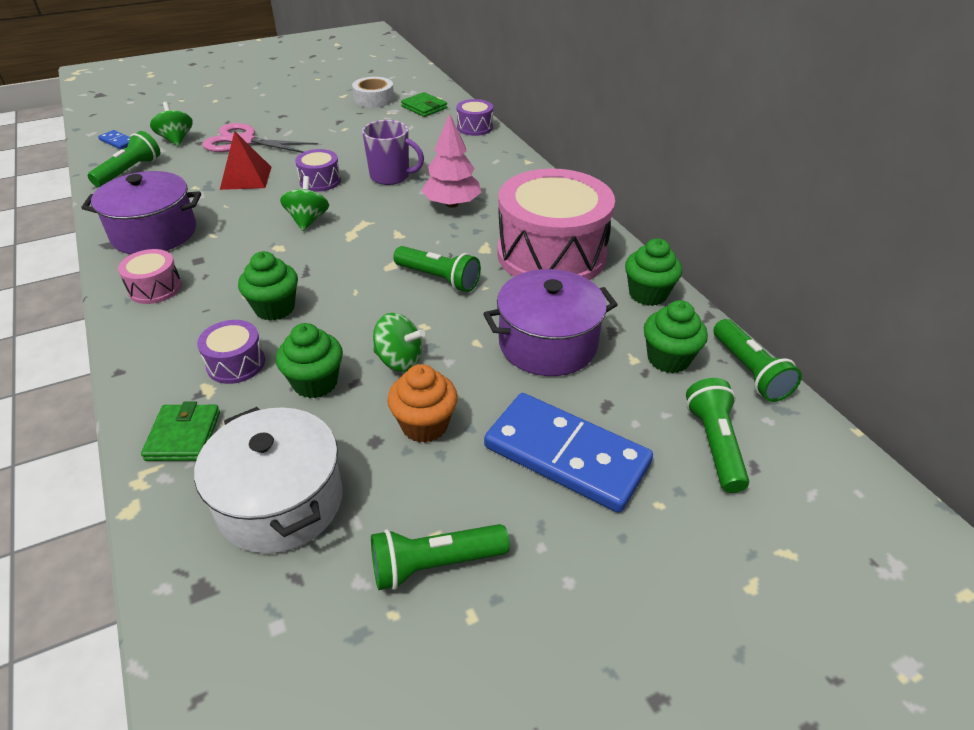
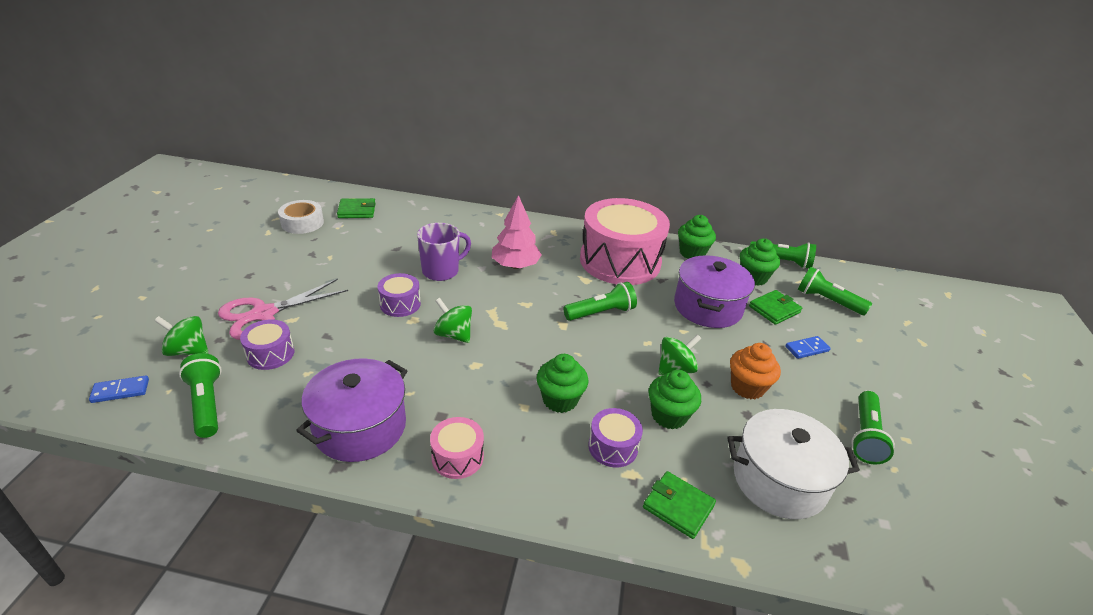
camera: 55 degrees left, 5 degrees down
red pyramid [220,131,271,190] -> none
purple drum [457,99,493,136] -> purple drum moved to [240,320,294,370]
blue domino [484,393,653,513] -> blue domino [785,336,831,359], size x0.42
none -> green wallet [749,290,802,325]

